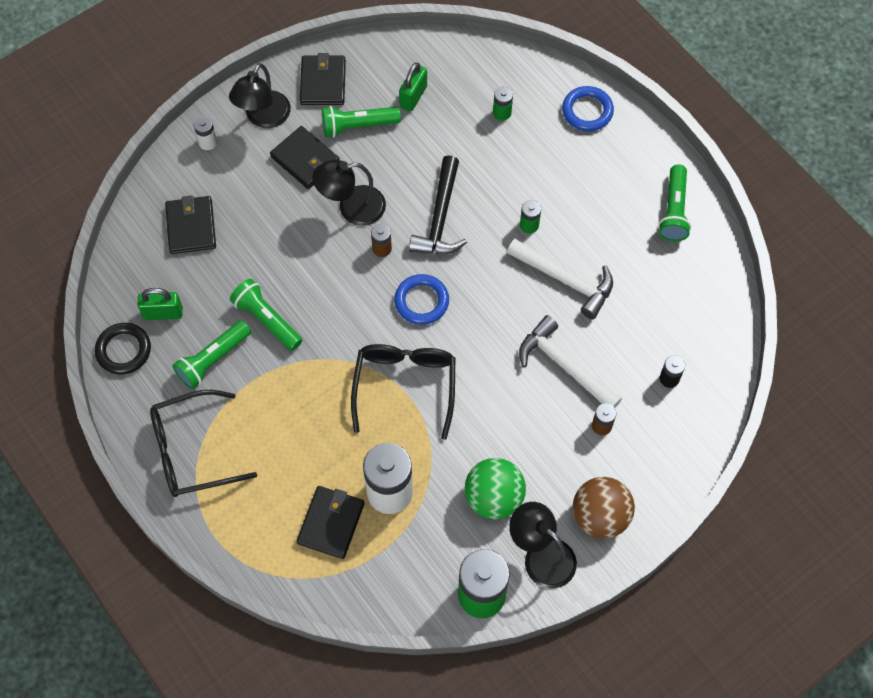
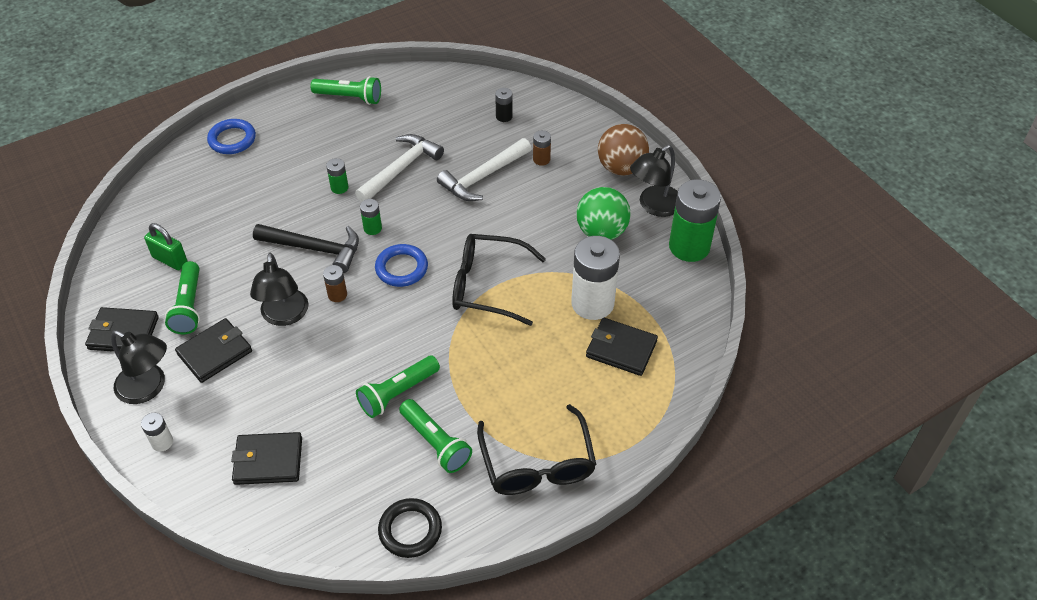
camera: 85 degrees left, 15 degrees down
green padlock [137,288,183,320] -> none
green battery [493,86,513,121] -> green battery moved to [360,199,382,235]

